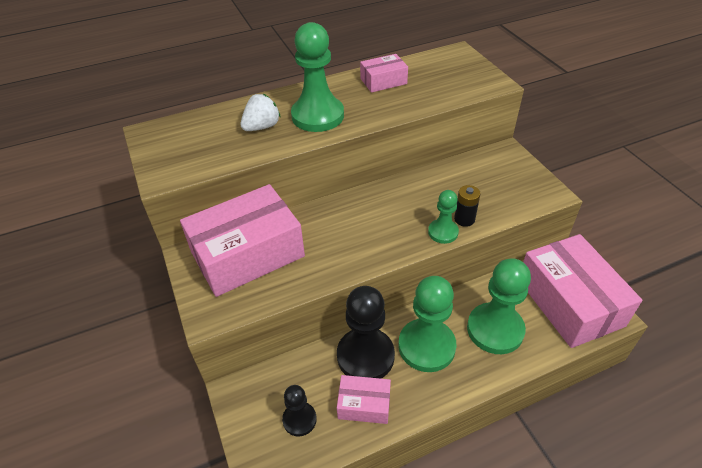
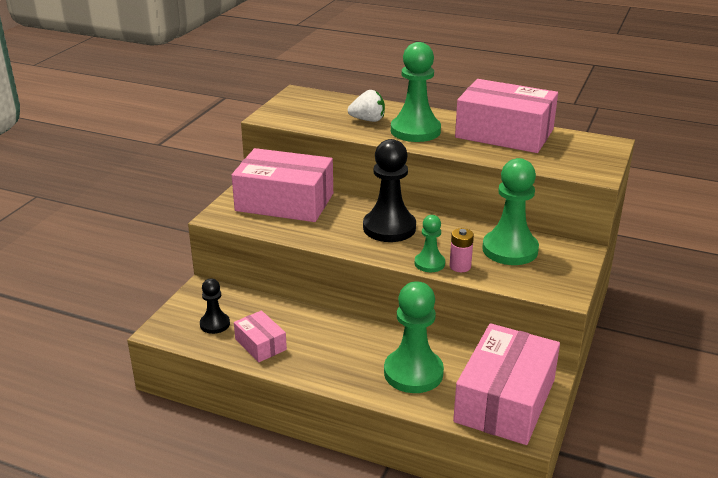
camera: 45 degrees right, 15 degrees down
black pawn [337,286,395,379] -> black pawn moved to [363,139,416,242]
pink box [360,54,408,93] -> pink box [455,79,558,153], size x2.08
green pawn [398,276,457,372] -> green pawn moved to [482,158,539,265]
black battery [454,185,480,227] -> pink battery [450,228,474,272]

